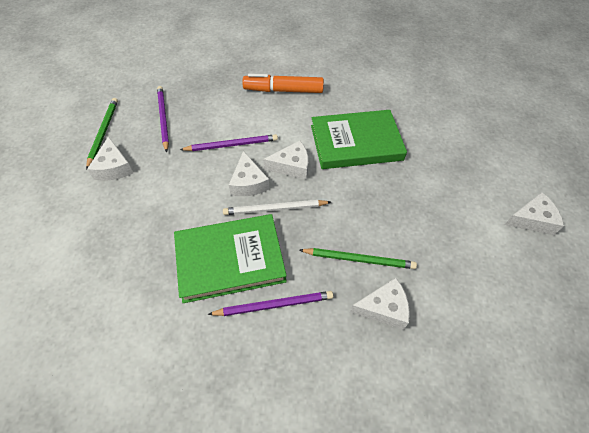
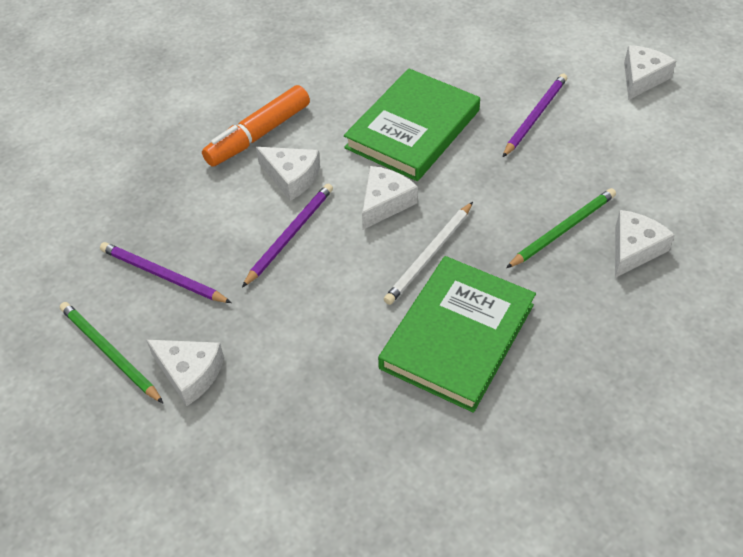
camera: 45 degrees left, 5 degrees down
purple pencil [208,291,333,316] -> purple pencil moved to [503,74,567,157]
white cheese [229,151,269,196] -> white cheese moved to [256,147,320,201]

